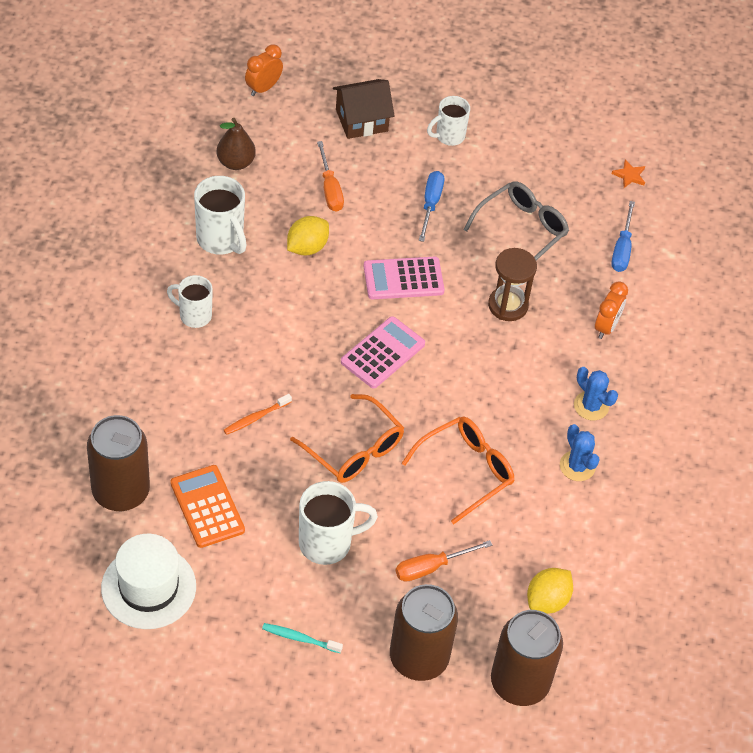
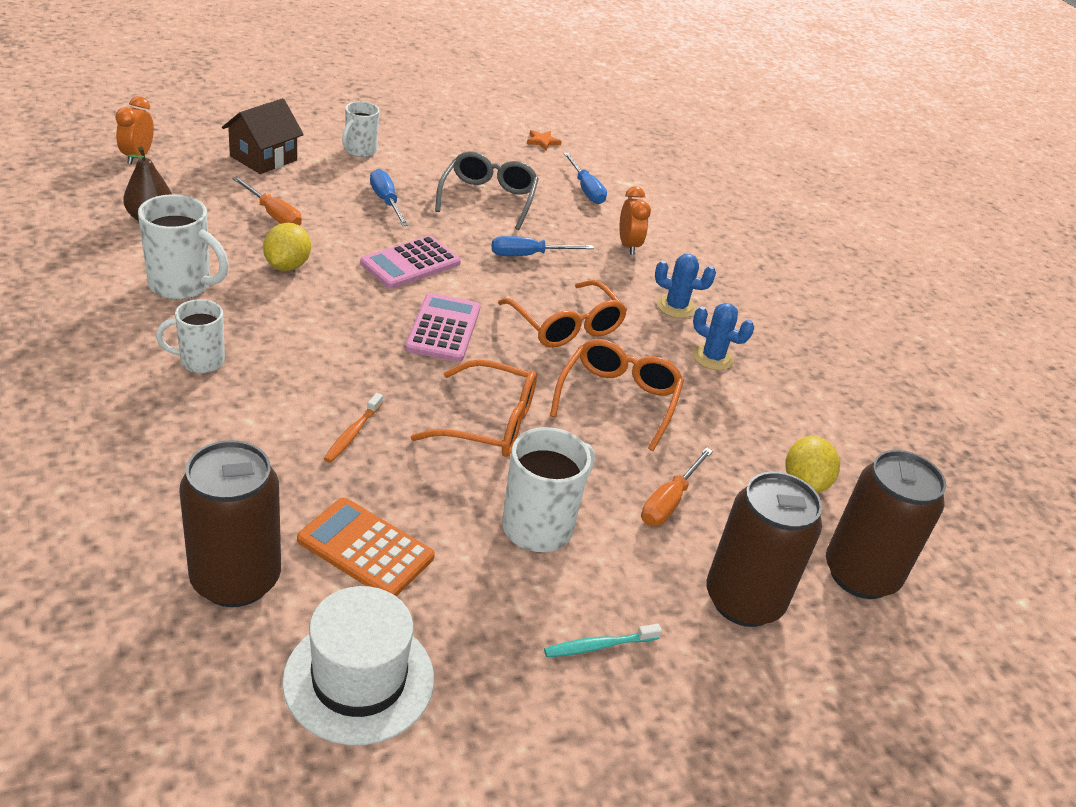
camera: 35 degrees left, 15 degrees down
brown hourglass [488,248,537,321] -> blue screwdriver [492,236,594,256]
none -> orange glasses [498,280,627,348]

